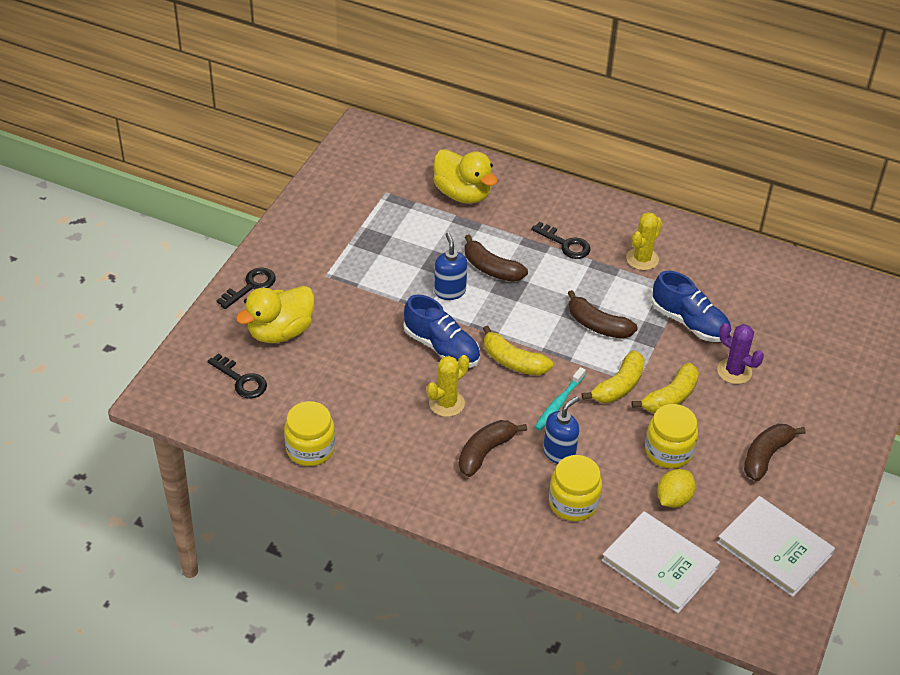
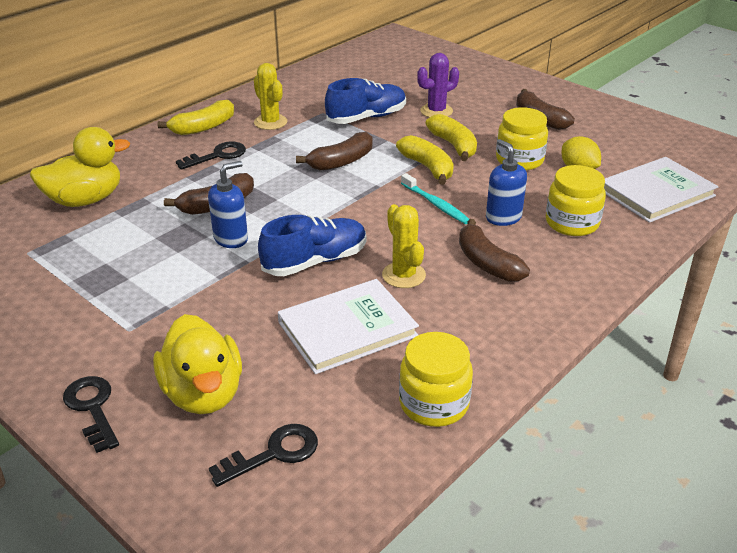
camera: 70 degrees left, 10 degrees down
blue soap dispenser [434,233,467,300] -> blue soap dispenser turned 135 degrees clockwise [208,161,248,248]
yellow banana [483,326,553,375] -> yellow banana moved to [157,100,234,135]
white book [717,496,835,597] -> white book moved to [278,279,419,374]

